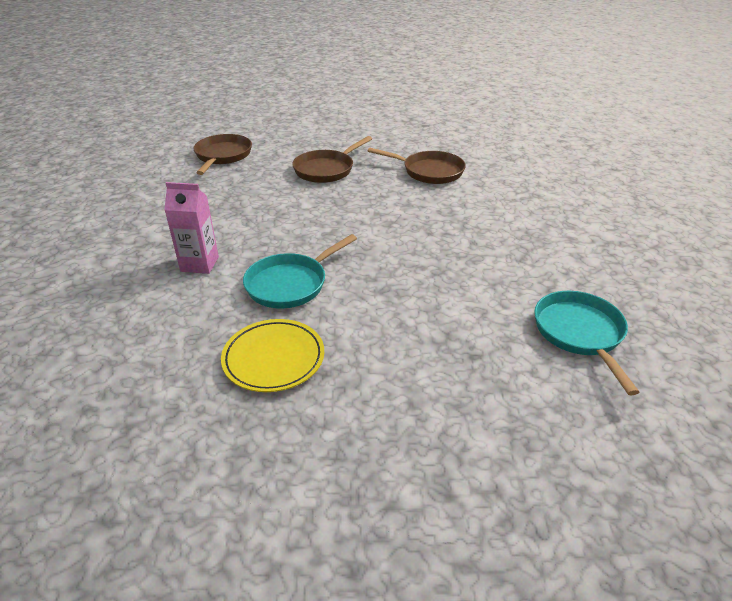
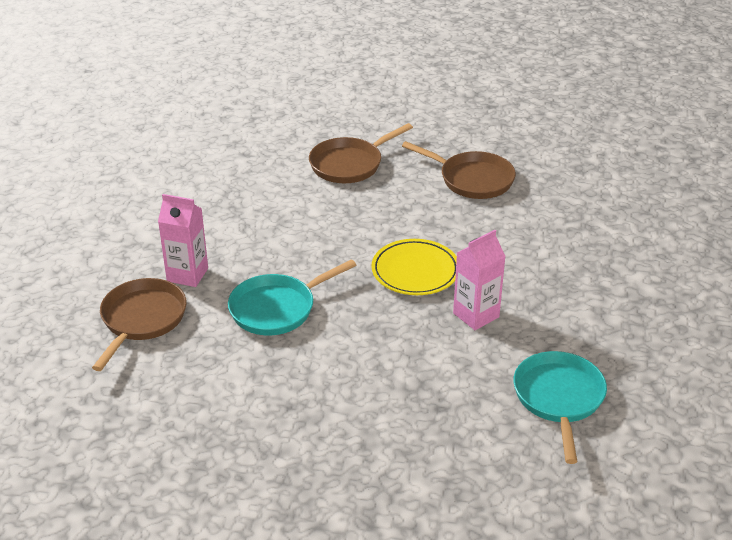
camera: 10 degrees right, 0 degrees up
brown pan [193,134,252,175] -> brown pan moved to [92,278,187,371]
yellow plate [221,319,324,392] -> yellow plate moved to [371,239,457,295]
none -> pink carton [453,230,506,330]

